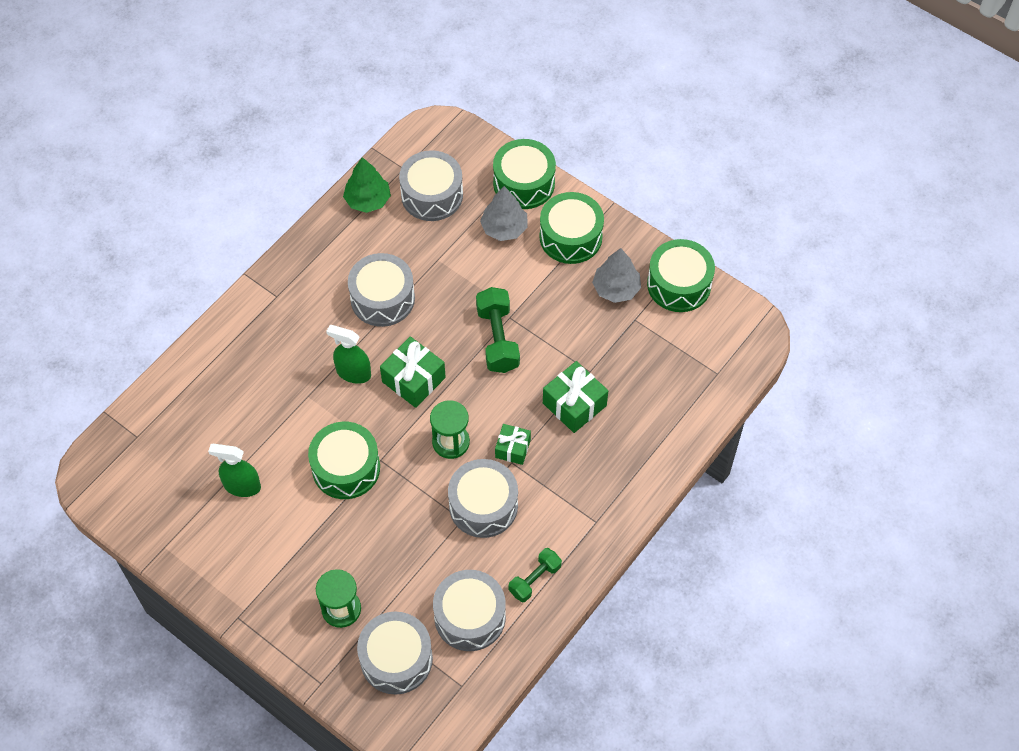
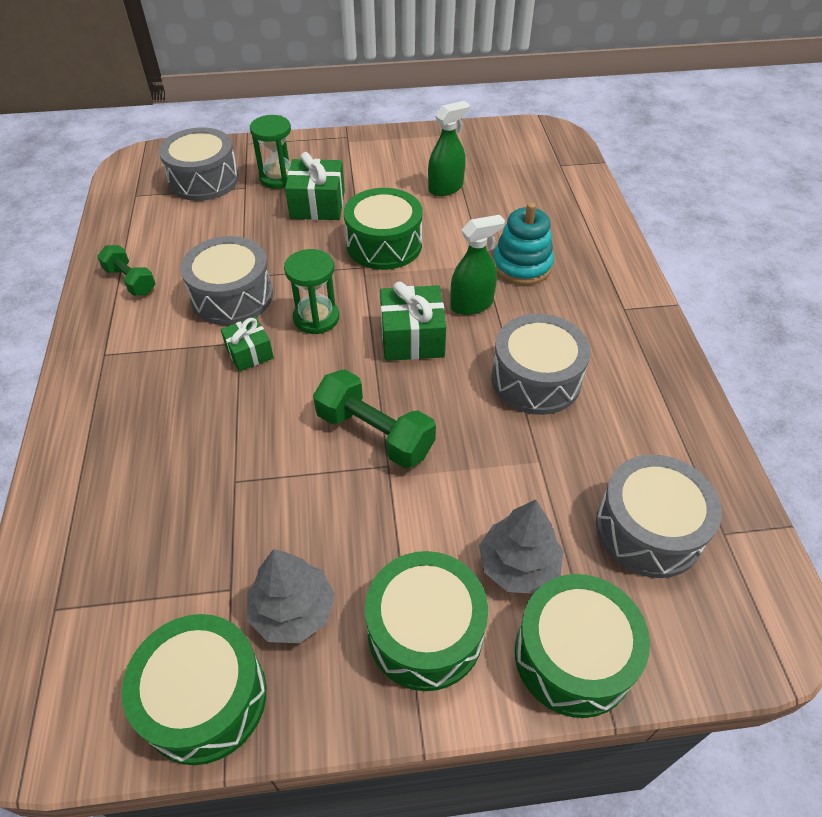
camera: 135 degrees right, 10 degrees down
green tree [343,157,391,213] -> none
grey drum [433,570,506,651] -> none
green dumbbell [509,548,562,602] -> green dumbbell turned 45 degrees counterclockwise [97,245,156,296]
green gift [543,361,608,433] -> green gift moved to [285,152,345,220]
none -> turquoise stacking toy [493,202,554,285]

